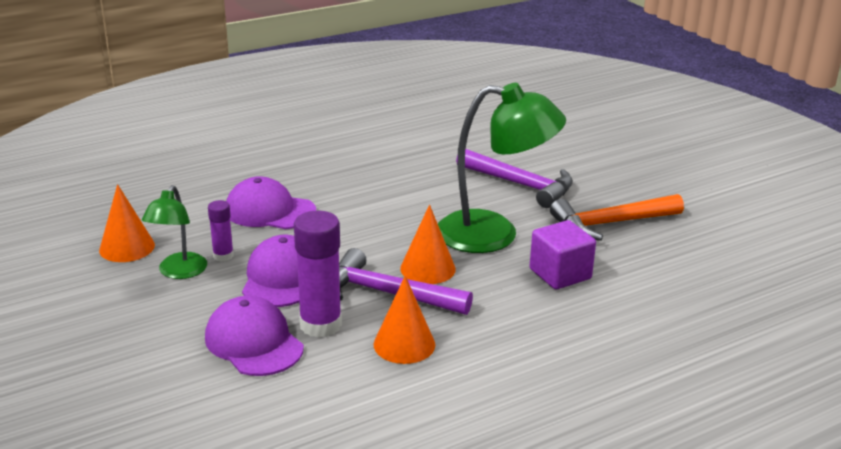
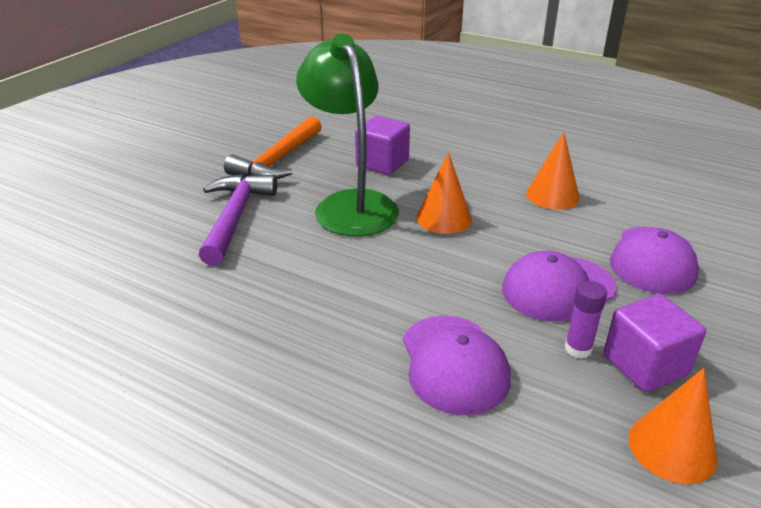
camera: 120 degrees left, 5 degrees up
green lamp [142,185,207,279] -> purple cube [604,294,706,392]
purple glue stick [294,210,342,338] -> none
purple hammer [339,248,473,315] -> none
orange hammer [550,194,684,241] -> orange hammer turned 75 degrees clockwise [224,116,322,179]

